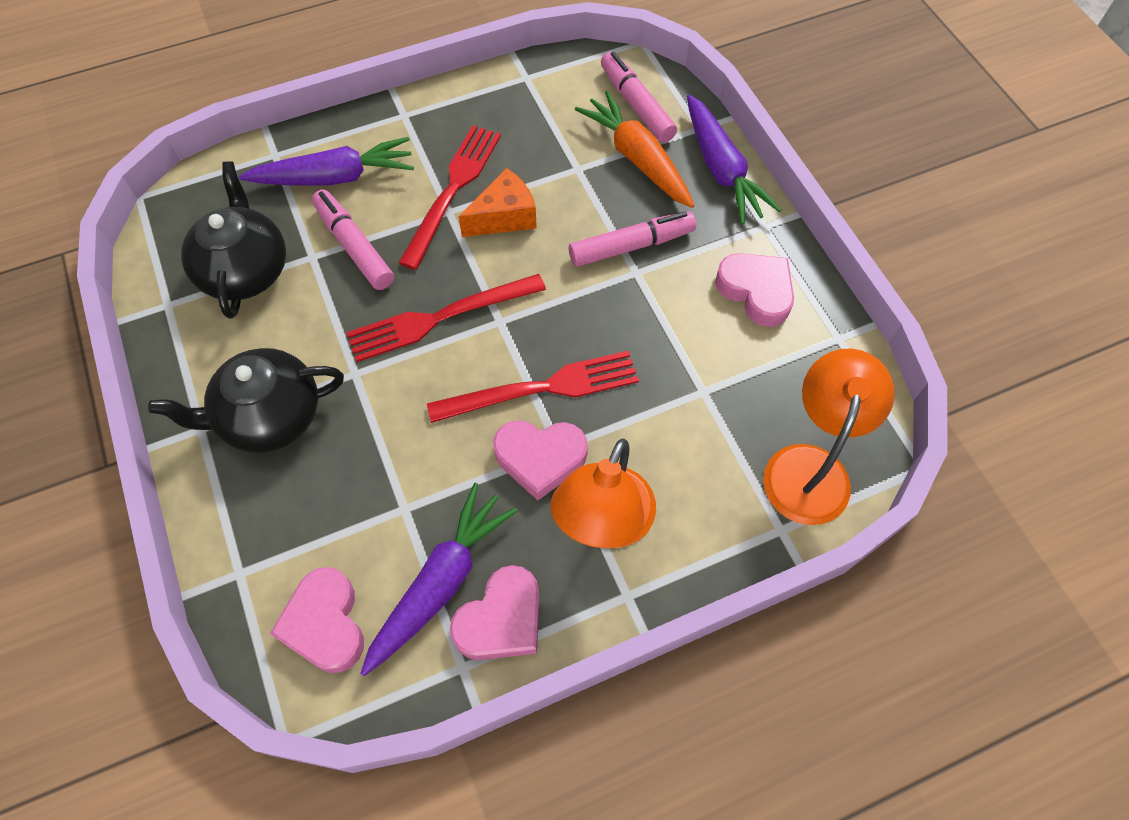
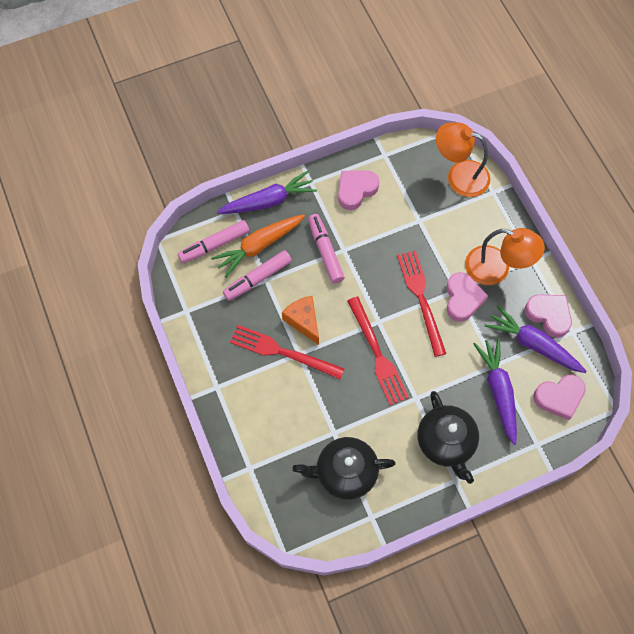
camera: 90 degrees left, 5 degrees up
purple carrot [239,137,414,186] -> purple carrot moved to [473,338,517,445]
pink marker [312,190,394,290] -> pink marker moved to [223,250,292,301]

